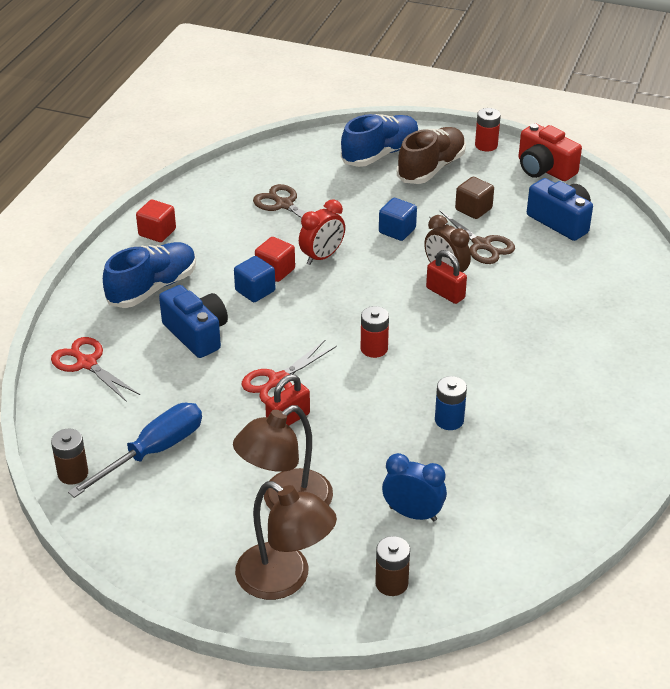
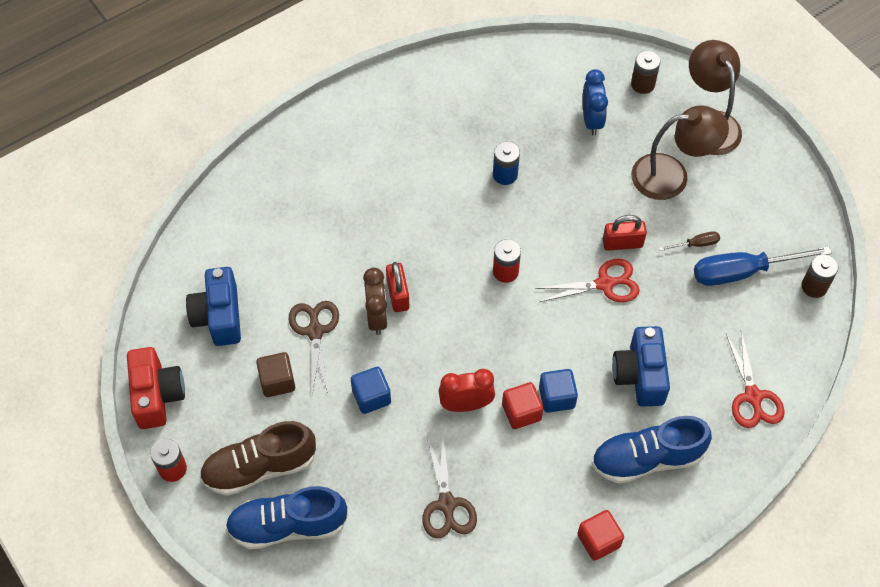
camera: 145 degrees left, 20 degrees up
blue clock [382,453,447,521] -> blue clock turned 150 degrees counterclockwise [583,69,608,135]
none -> brown screwdriver [659,231,720,251]

